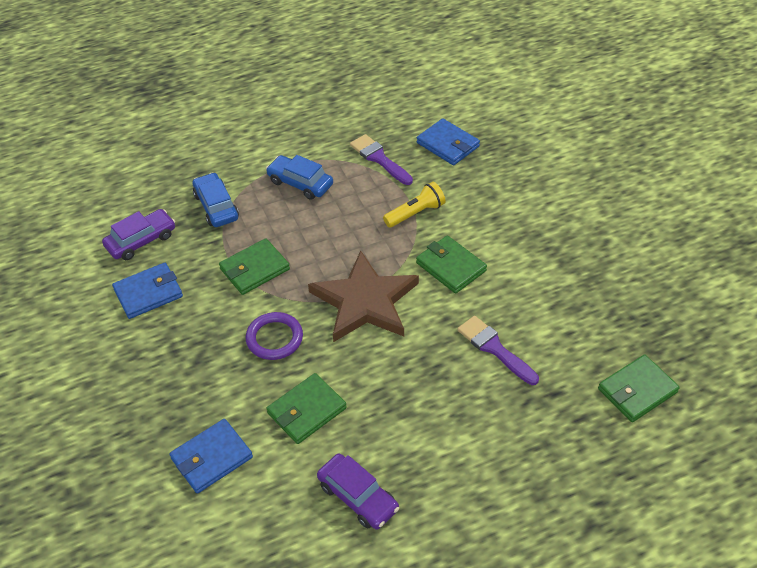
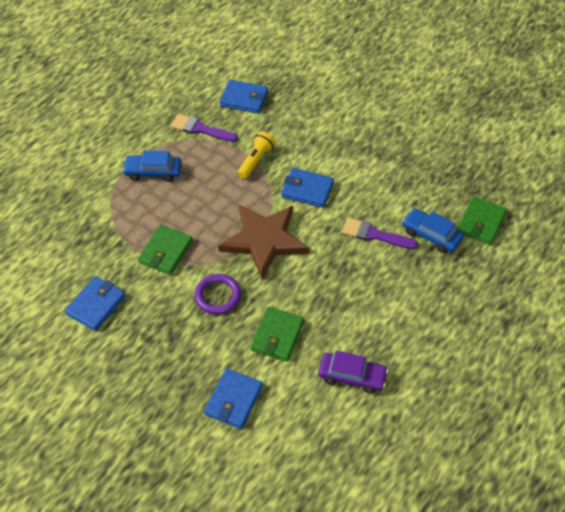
camera: 30 degrees left, 5 degrees up
purple car [102,209,175,260] -> none
blue car [193,172,239,227] -> blue car moved to [402,208,464,253]
green wallet [416,235,487,293] -> blue wallet [281,168,334,208]

